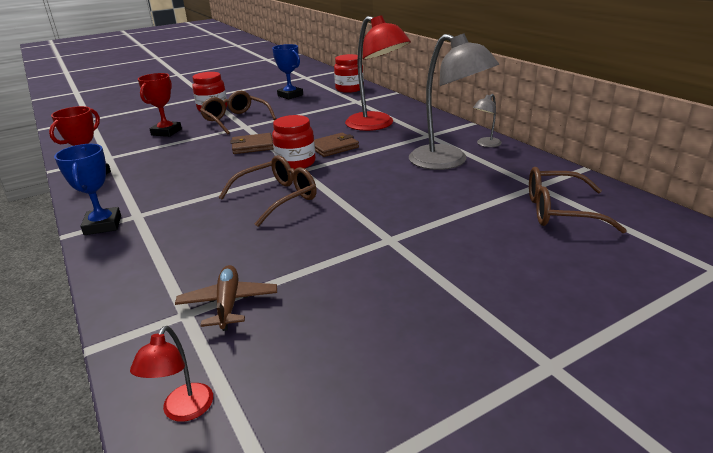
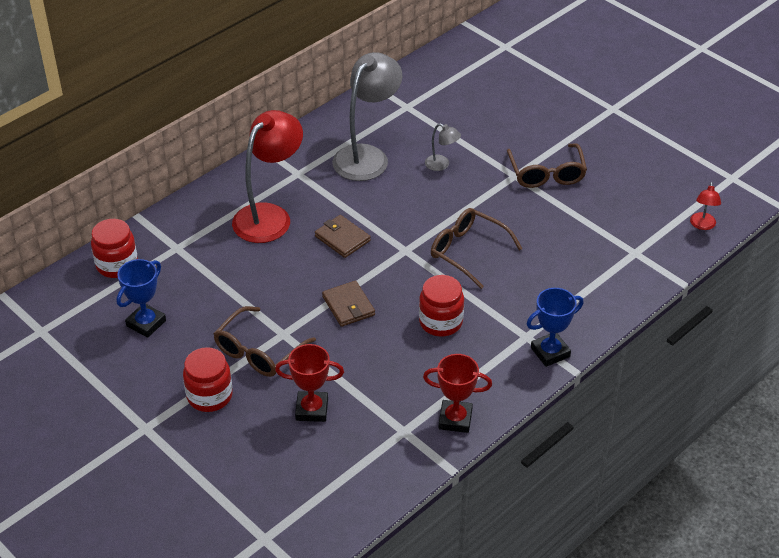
camera: 105 degrees left, 15 degrees up
red lamp [130,326,213,422] -> red lamp turned 105 degrees clockwise [690,182,721,230]
brown plane [175,265,277,331] -> none
red jar [272,115,316,170] -> red jar moved to [419,275,464,337]
grey lamp [473,94,502,147] -> grey lamp moved to [425,123,461,171]
brown glasses [529,167,627,233] -> brown glasses moved to [507,143,587,188]

